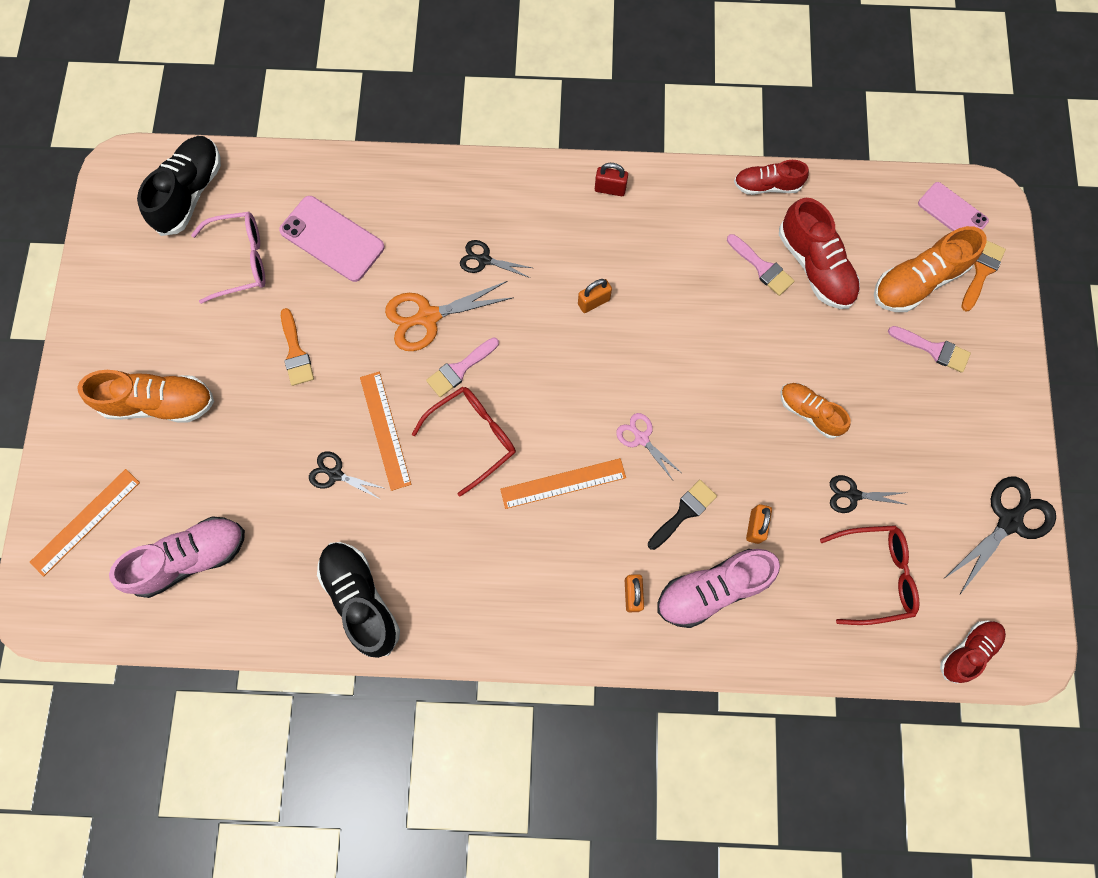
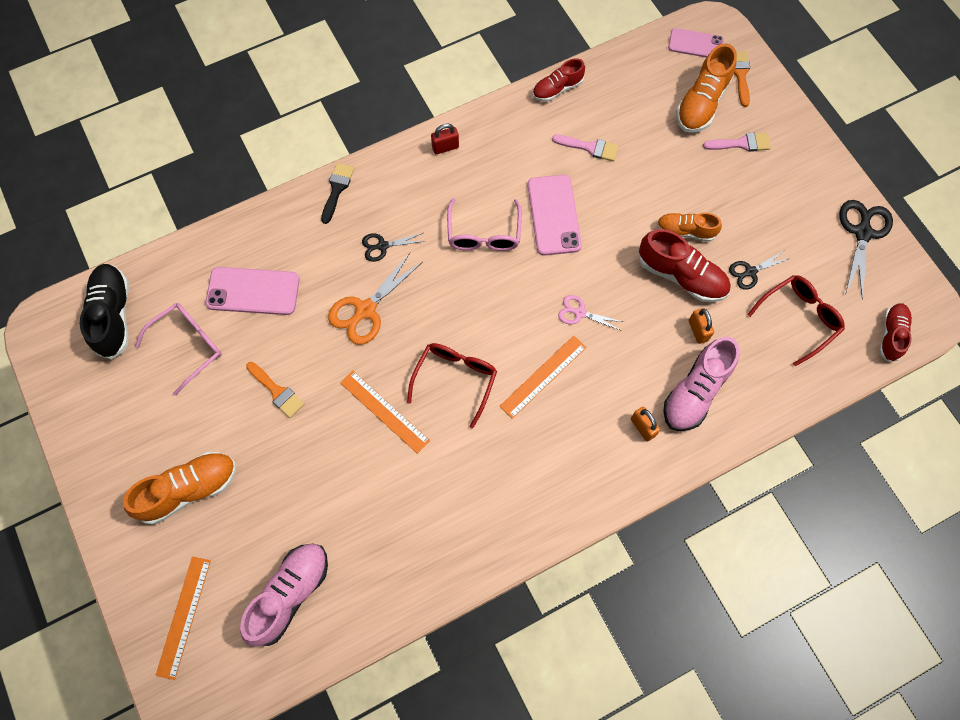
camera: 30 degrees left, 5 degrees down
black scissors [309,452,386,499] -> none
black shoe [317,542,400,658] -> none
pink brush [426,337,499,397] -> none
orange padlock [578,279,612,313] -> pink glasses [447,198,522,251]
black brush [648,480,717,550] -> black brush moved to [321,163,354,224]
red shoe [779,198,860,309] -> red shoe moved to [639,229,731,302]
none -> pink phone [528,175,582,256]

